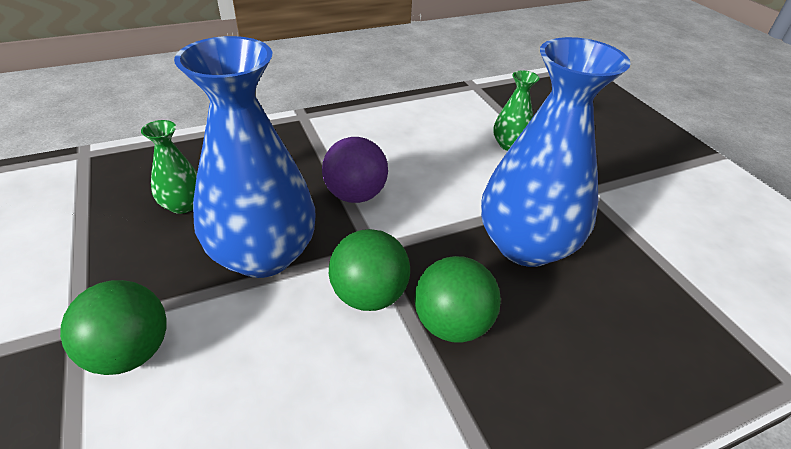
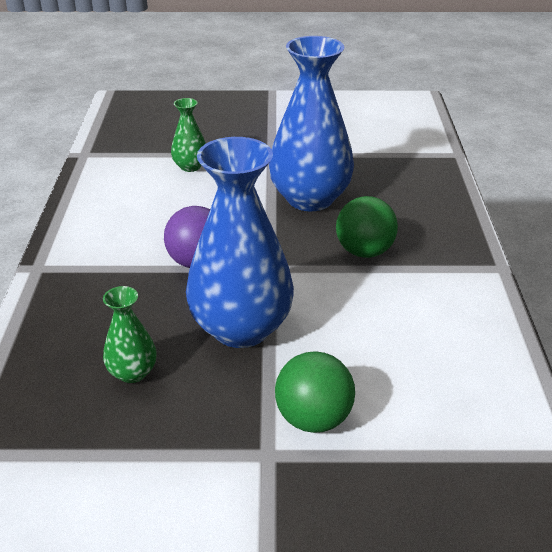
camera: 65 degrees left, 5 degrees down
green ball [329,229,410,311] -> none

